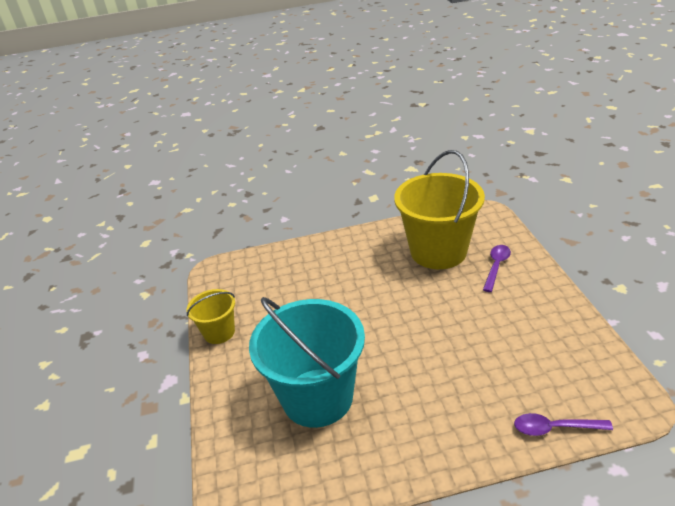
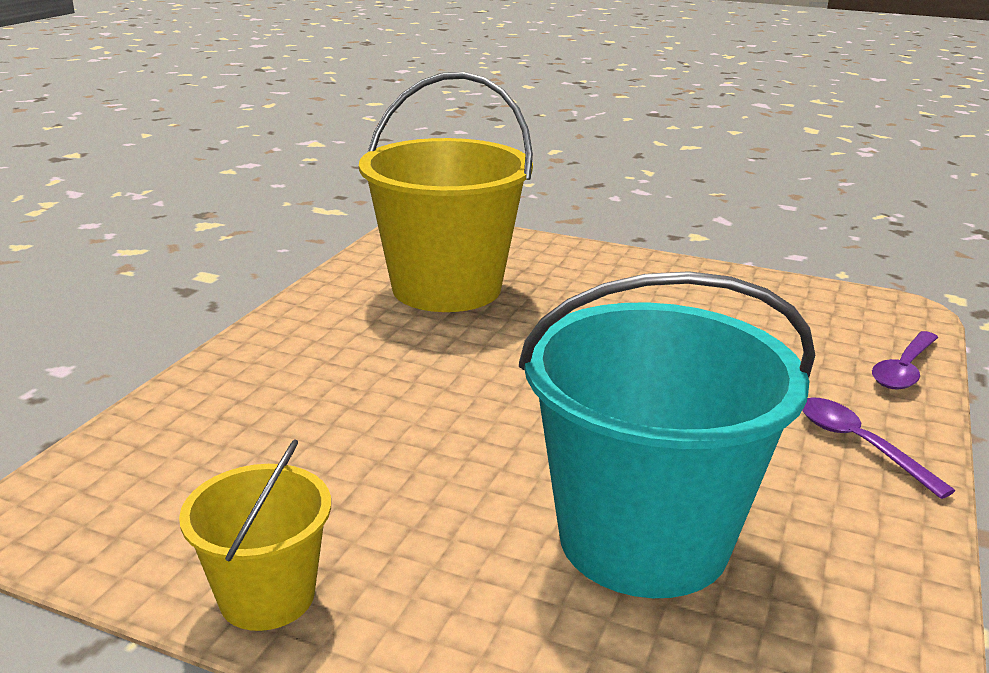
camera: 60 degrees left, 10 degrees down
purple spoon [483,245,511,292] -> purple spoon moved to [802,397,955,499]

